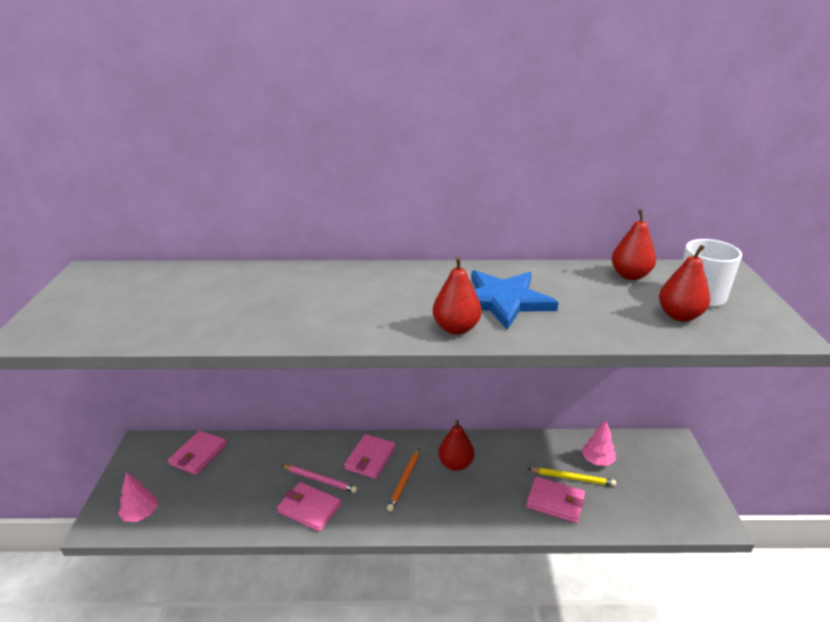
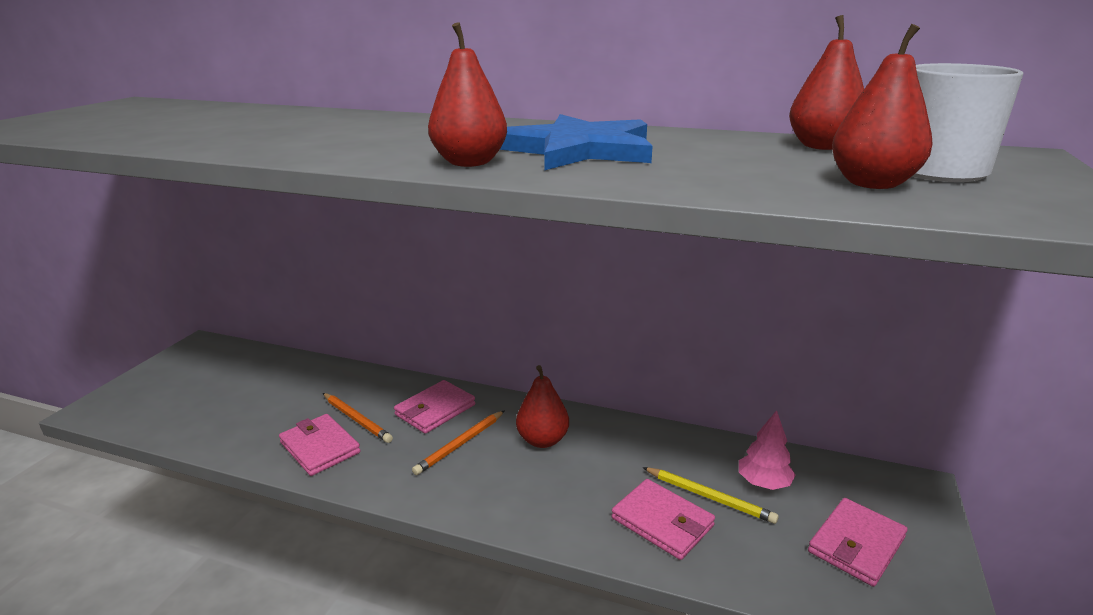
camera: 20 degrees right, 5 degrees down
pink tree [118,472,158,522] -> none
pink wallet [168,430,227,475] -> pink wallet moved to [808,498,907,587]
pink pencil [281,465,357,493] -> orange pencil [323,393,393,443]

